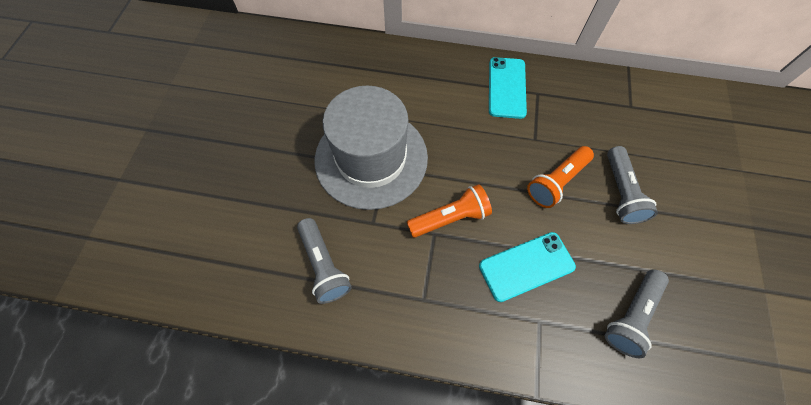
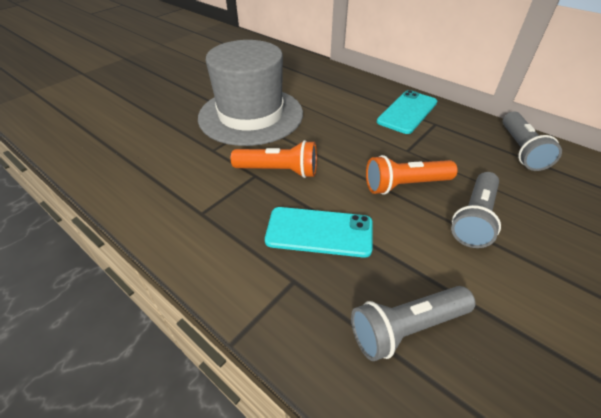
camera: 30 degrees right, 20 degrees down
grey flashlight [297,218,352,304] -> grey flashlight moved to [503,112,562,171]

